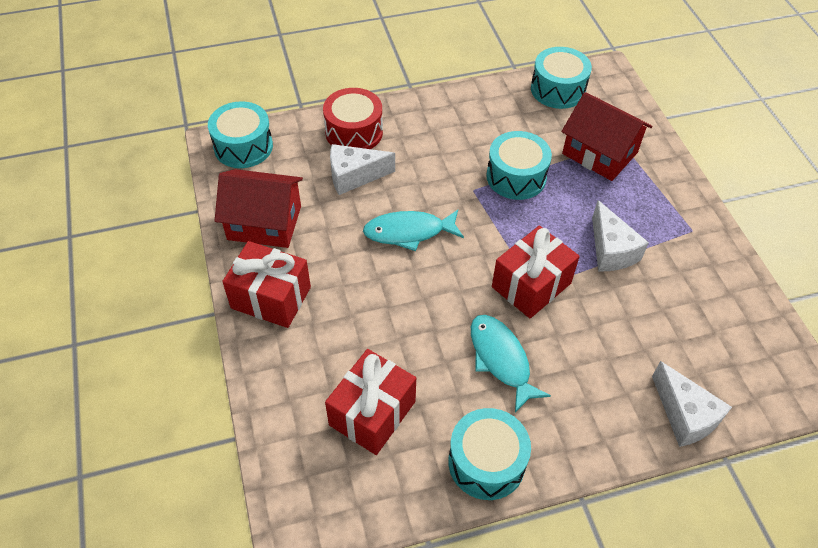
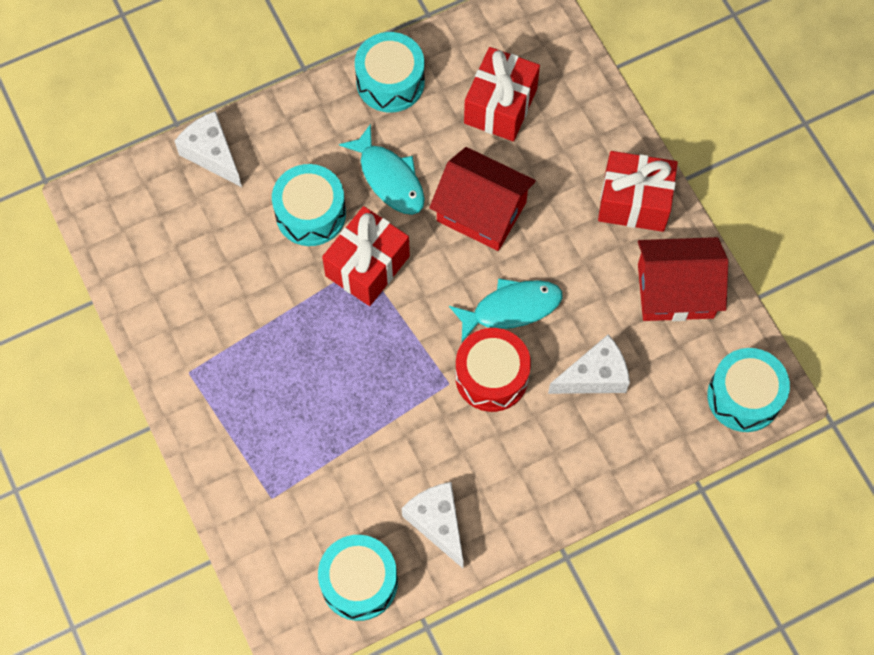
camera: 170 degrees right, 15 degrees up
red drum [323,88,383,149] -> red drum moved to [455,328,531,412]
turquoise drum [486,131,552,200] -> turquoise drum moved to [272,164,346,246]
red house [561,92,652,181] -> red house moved to [429,147,536,251]
white cheese [592,200,649,271] -> white cheese moved to [402,482,464,568]

